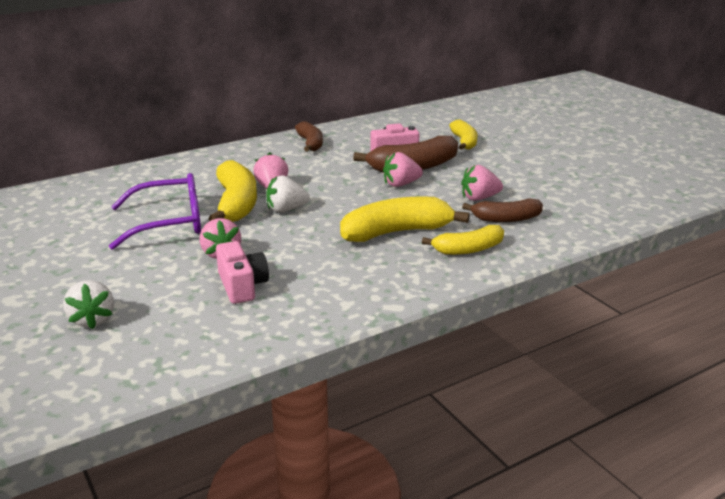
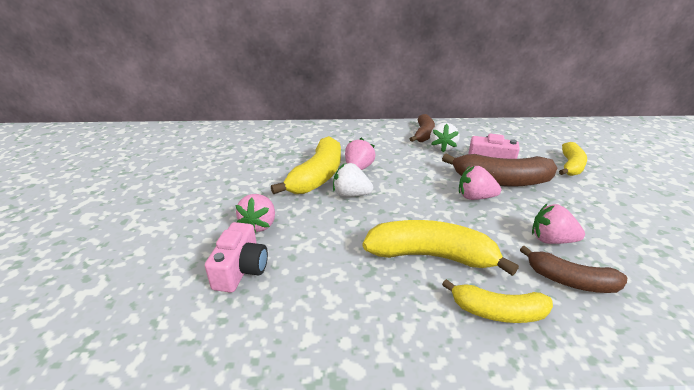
camera: 30 degrees right, 5 degrees up
white strawberry [63,280,114,329] -> white strawberry moved to [430,123,459,152]
purple glasses [109,173,201,250] -> none

